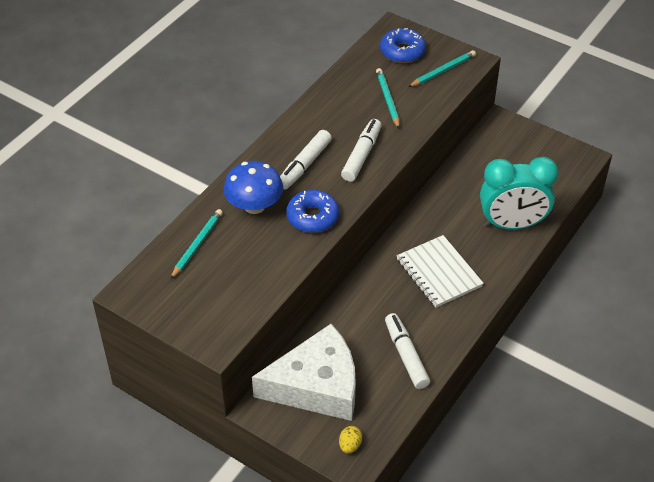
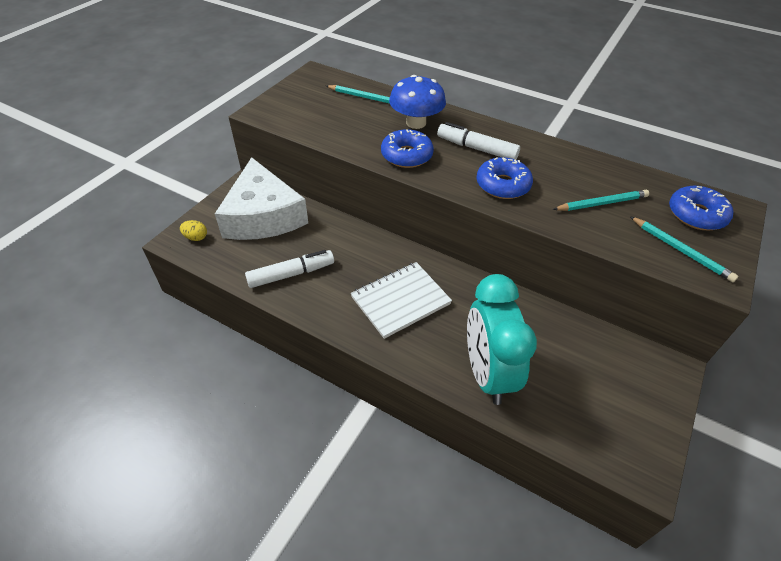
camera: 85 degrees right, 0 degrees up
white marker [341,119,382,182] -> blue donut [476,157,533,199]

